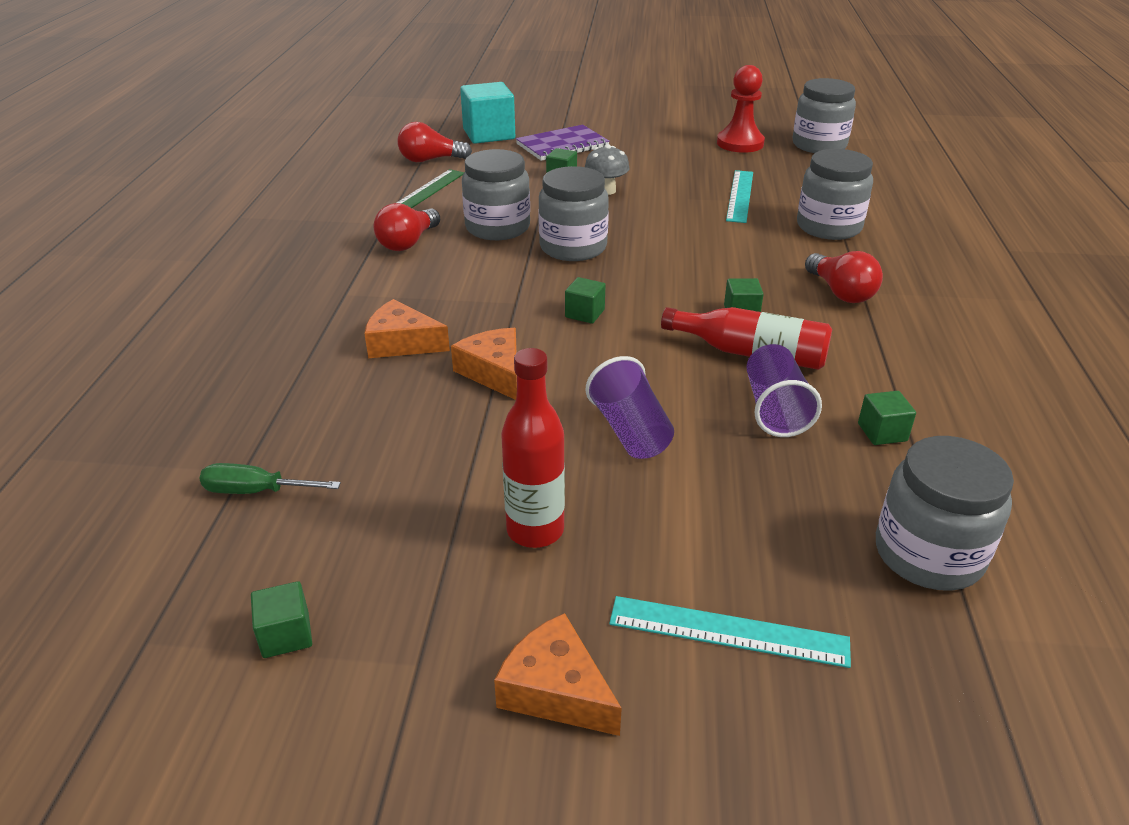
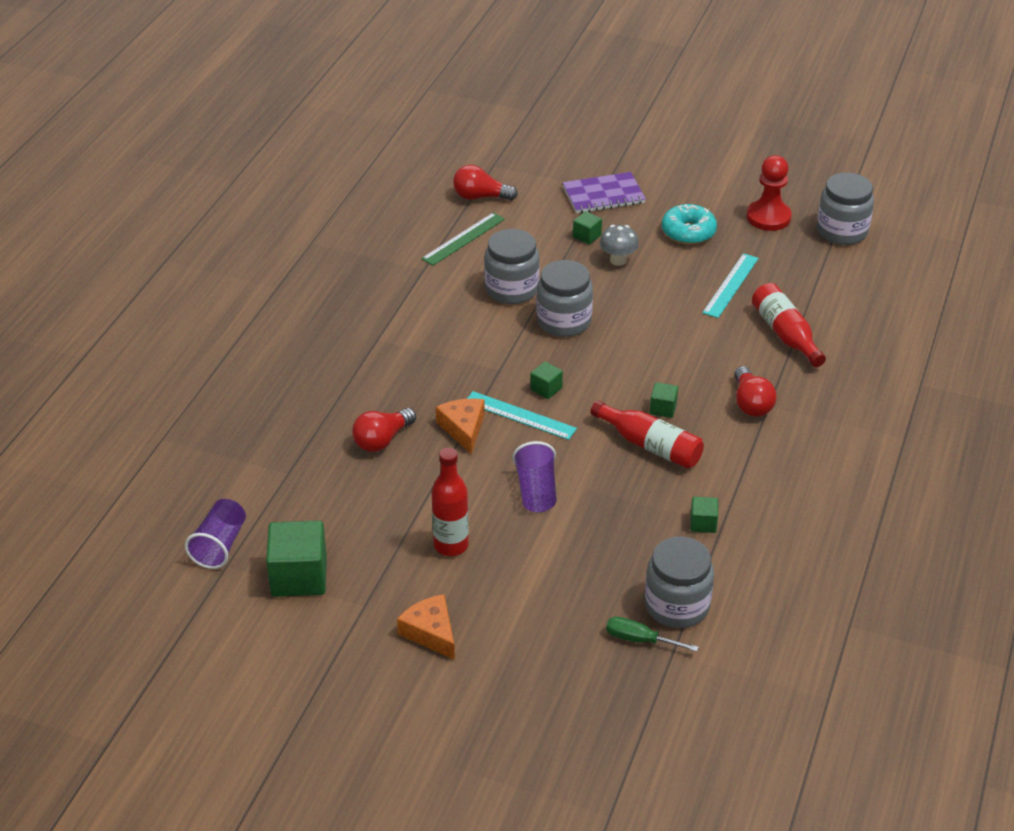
camera: 15 degrees right, 5 degrees up
green screwdriver [199,463,341,494] -> green screwdriver moved to [606,616,699,652]
green cube [251,581,312,658] -> green cube [266,520,327,597], size x2.04
orange cheese [364,299,450,358] -> none
red light bulb [373,203,440,251] -> red light bulb moved to [352,408,416,452]
turquoise cube [460,82,515,144] -> none
turquoise ruler [609,596,851,668] -> turquoise ruler moved to [467,391,577,440]
purple cup [746,344,822,437] -> purple cup moved to [185,499,246,569]
grey jar [797,149,873,240] -> red bottle [752,283,826,367]
none -> turquoise donut [662,204,717,245]

